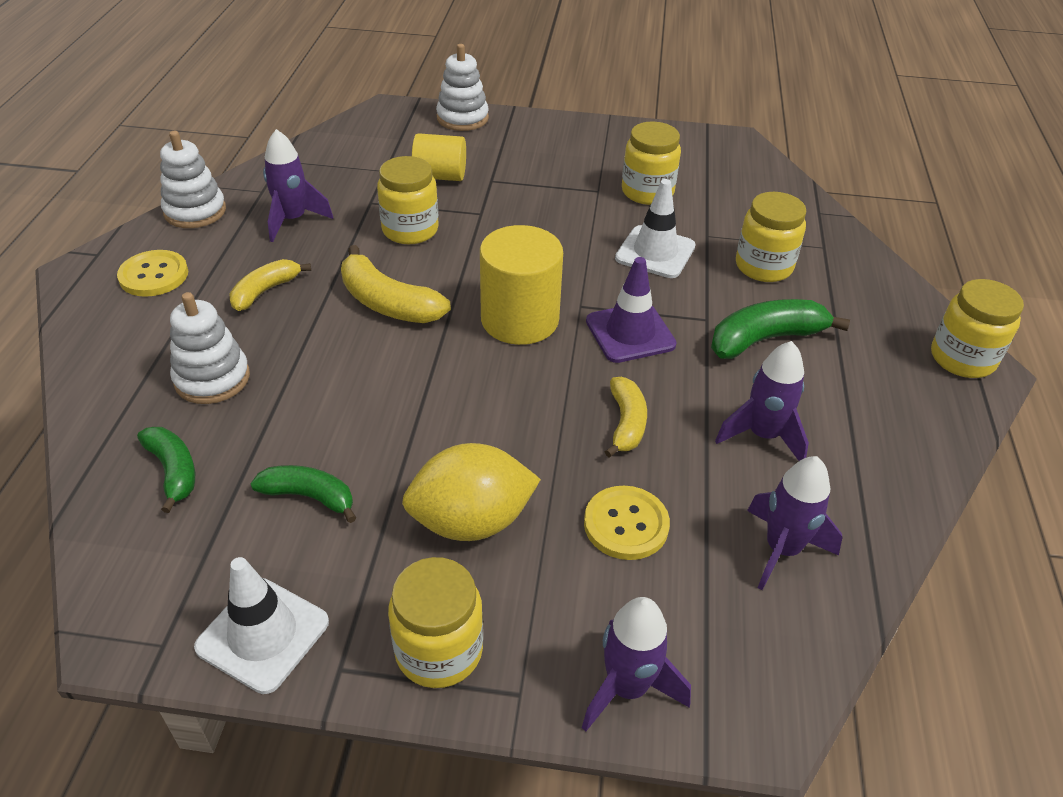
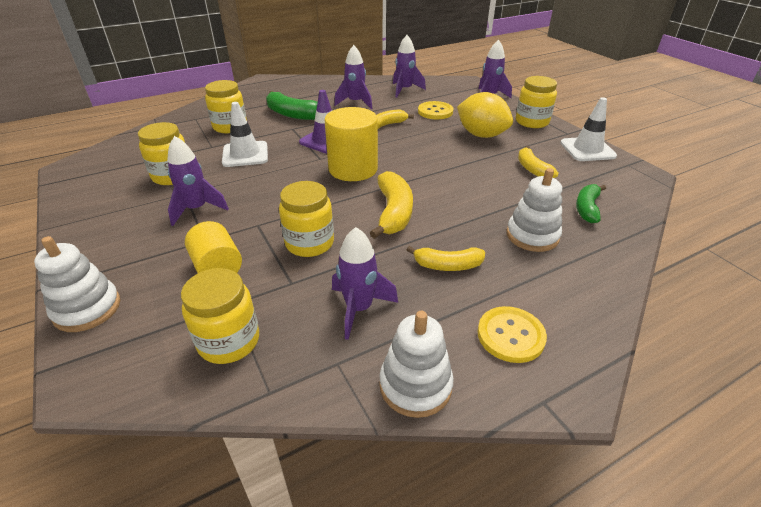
camera: 125 degrees left, 5 degrees down
green banana [250,465,356,523] -> yellow banana [518,146,559,178]
yellow jar [931,279,1024,378] -> yellow jar moved to [181,268,259,364]
none -> purple rocket [167,136,229,226]

